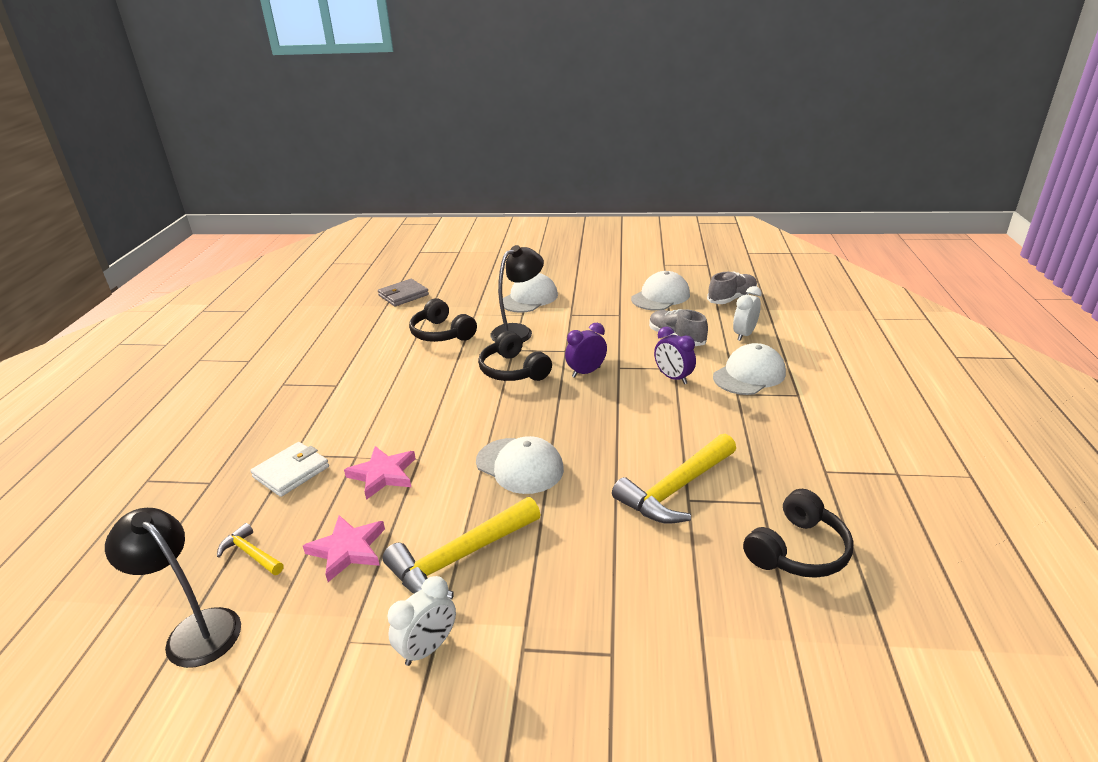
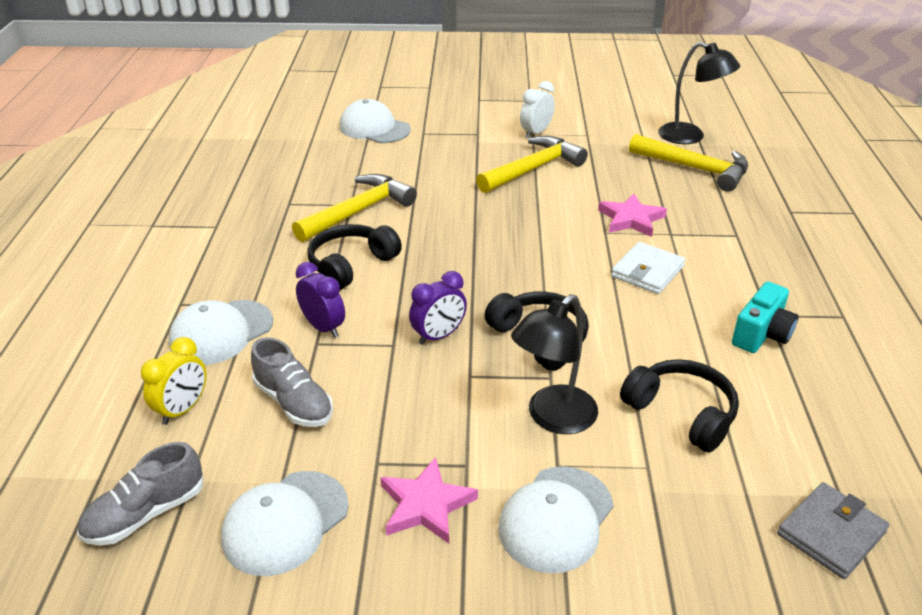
camera: 175 degrees right, 5 degrees up
yellow hammer [217,523,284,575] -> yellow hammer [629,134,748,192], size x1.95
white wallet [250,442,329,497] -> white wallet moved to [611,242,685,294]
pink star [303,515,385,582] -> pink star moved to [380,457,478,544]
white cap [476,436,564,494] -> white cap moved to [340,99,411,143]
white clock [733,286,762,341] -> yellow clock [141,337,206,425]
black headphones [743,489,854,578] -> black headphones moved to [308,224,402,290]
none -> turquoise camera [732,282,798,353]

